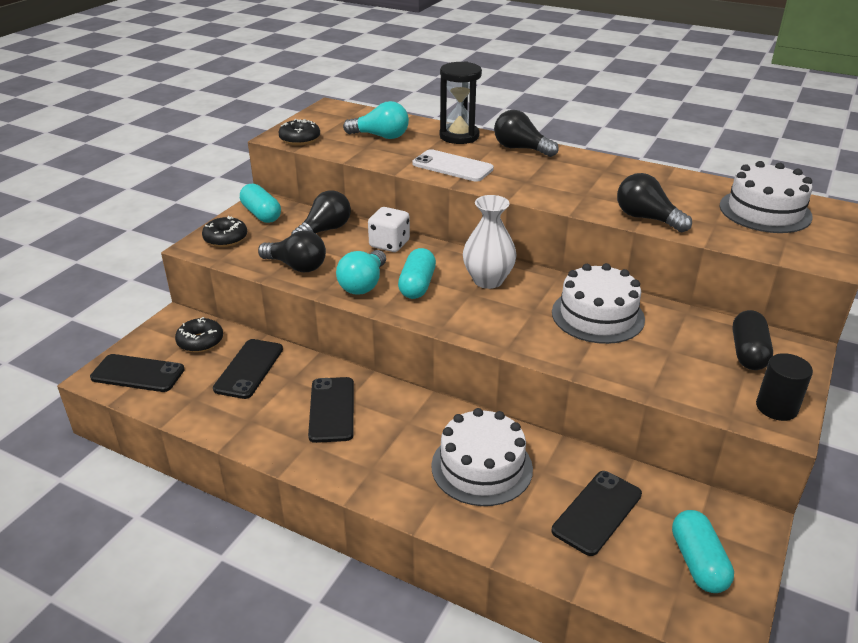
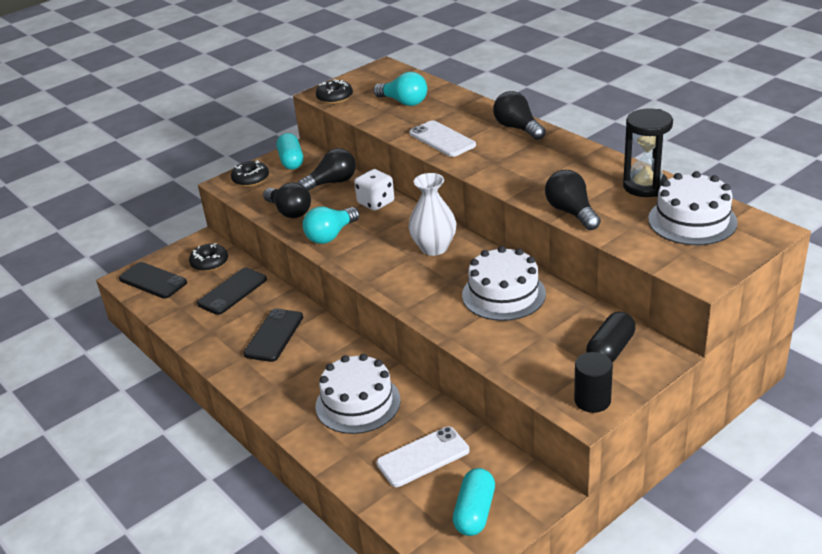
camera: 25 degrees right, 0 degrees up
turquoise capsule [398,248,436,299] -> none
black hourglass [440,61,482,144] -> black hourglass moved to [623,108,673,197]
black phone [552,471,642,556] -> white phone [376,427,469,487]

